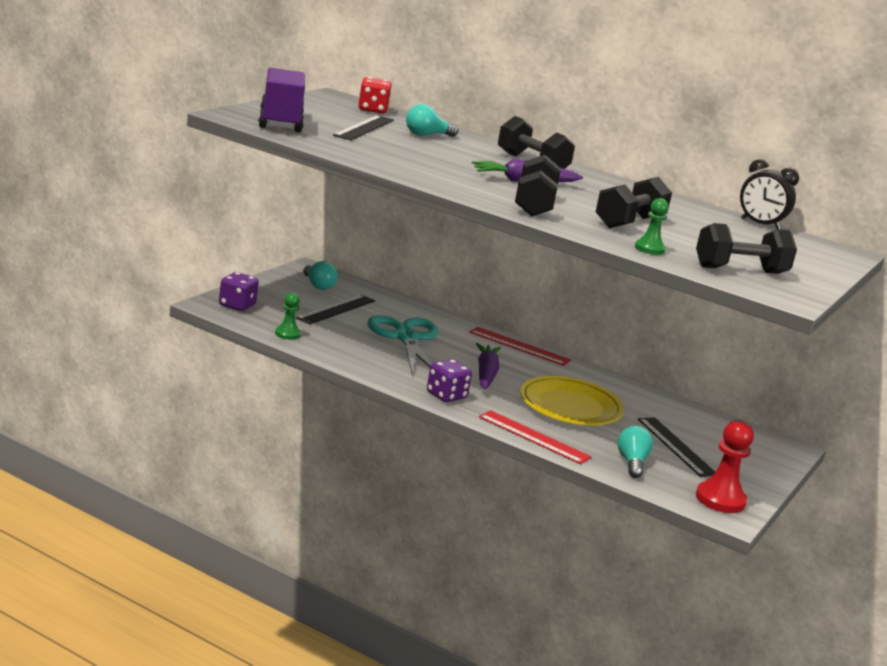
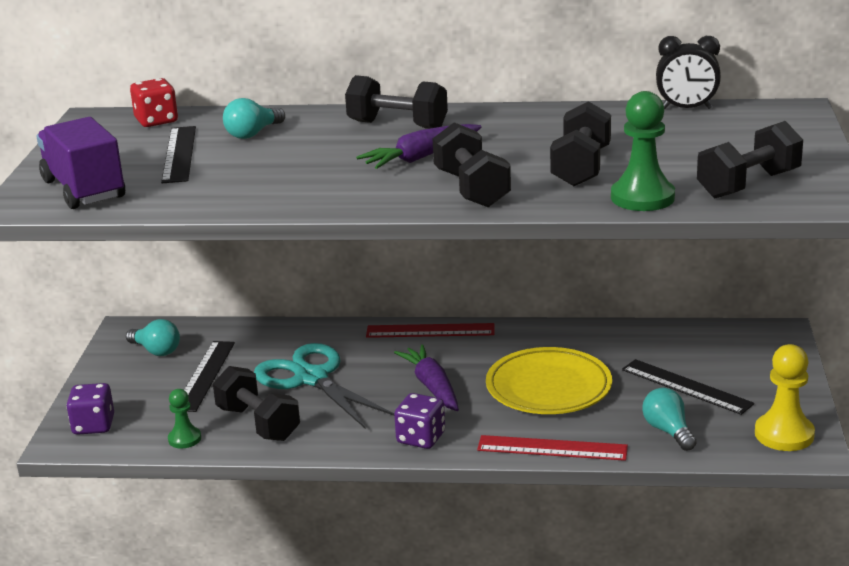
camera: 20 degrees left, 5 degrees up
green pawn [635,198,669,255] -> green pawn [611,91,675,211], size x1.71
red pawn [696,420,754,513] -> yellow pawn [755,344,815,451]
none -> black dumbbell [213,366,300,441]

